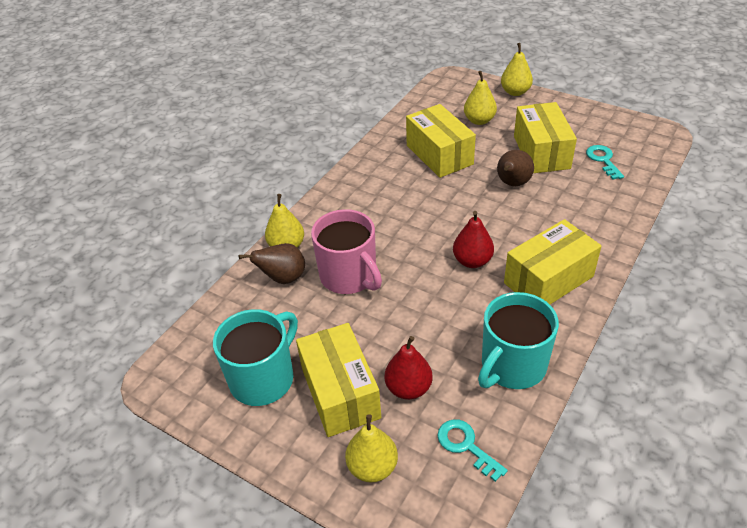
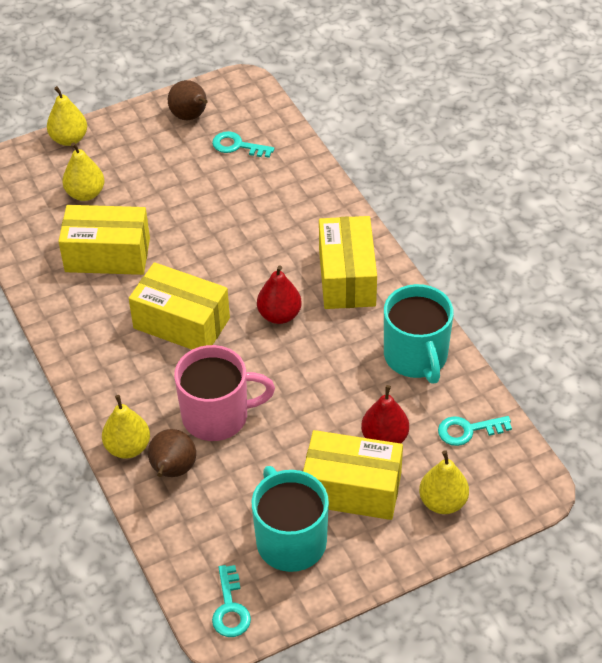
camera: 60 degrees left, 5 degrees up
brown pear [497,150,534,186] -> brown pear moved to [168,80,208,120]
yellow box [514,102,577,173] -> yellow box moved to [129,262,230,349]
none -> turquoise key [212,565,251,637]

